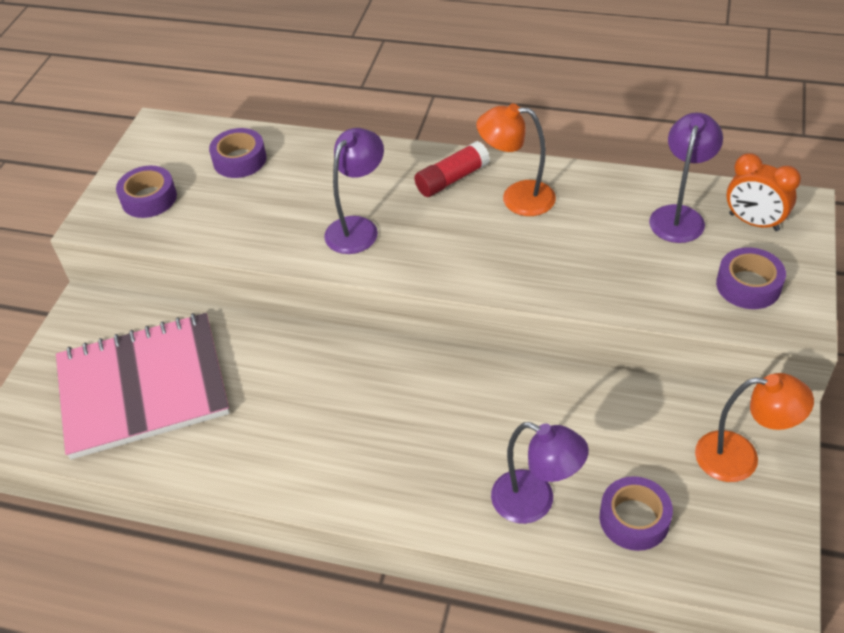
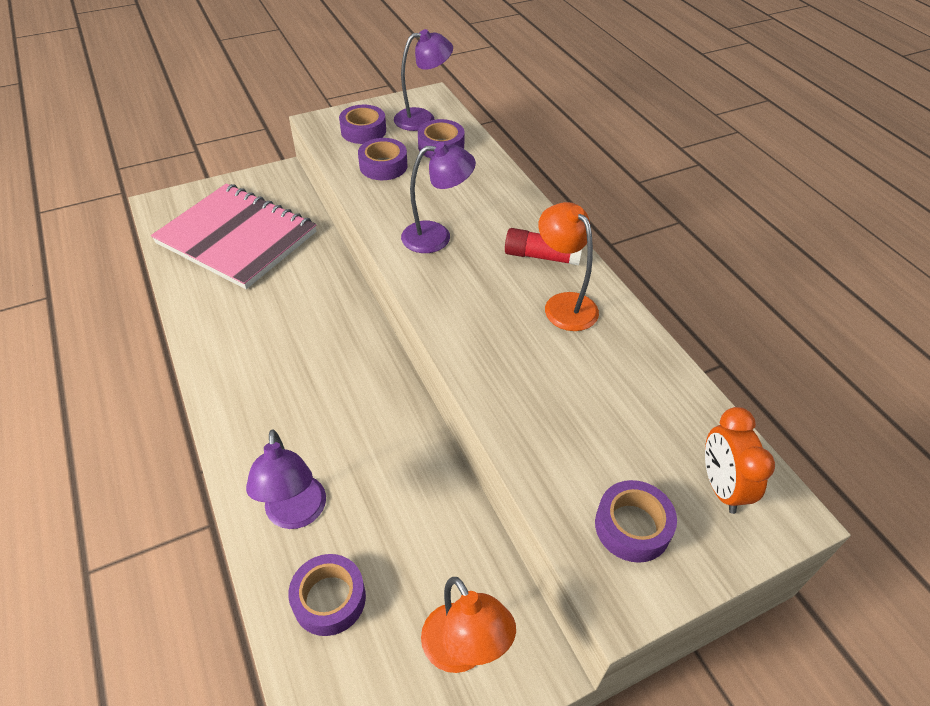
camera: 45 degrees right, 0 degrees up
purple lamp [649,113,723,243] -> purple lamp moved to [394,29,453,131]
none -> purple tape [358,138,407,180]

